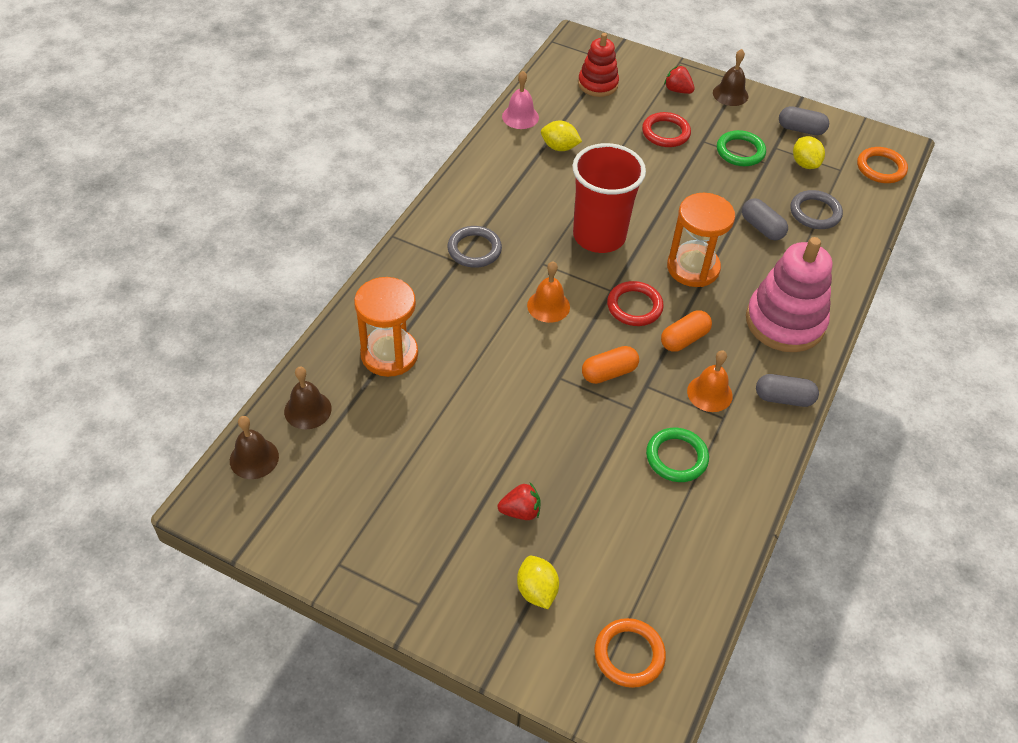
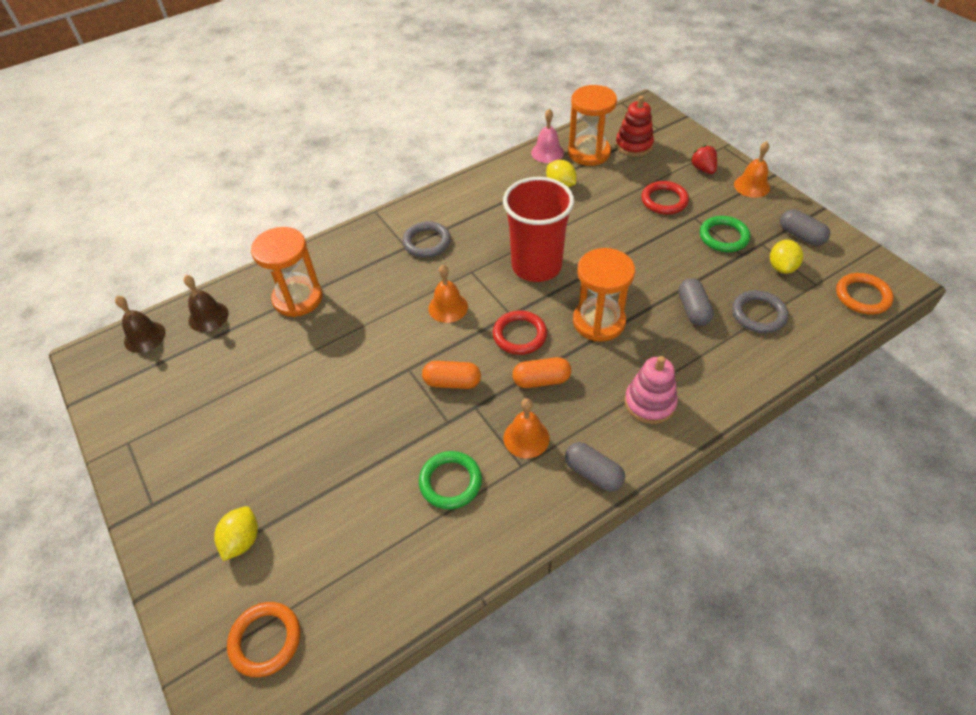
camera: 35 degrees right, 0 degrees up
red strawberry [498,483,541,520] -> none
brown bell [713,49,748,106] -> orange bell [734,141,770,198]
pink stacking toy [746,237,832,352] -> pink stacking toy [625,356,678,424], size x0.61
none -> orange hourglass [568,85,617,166]

